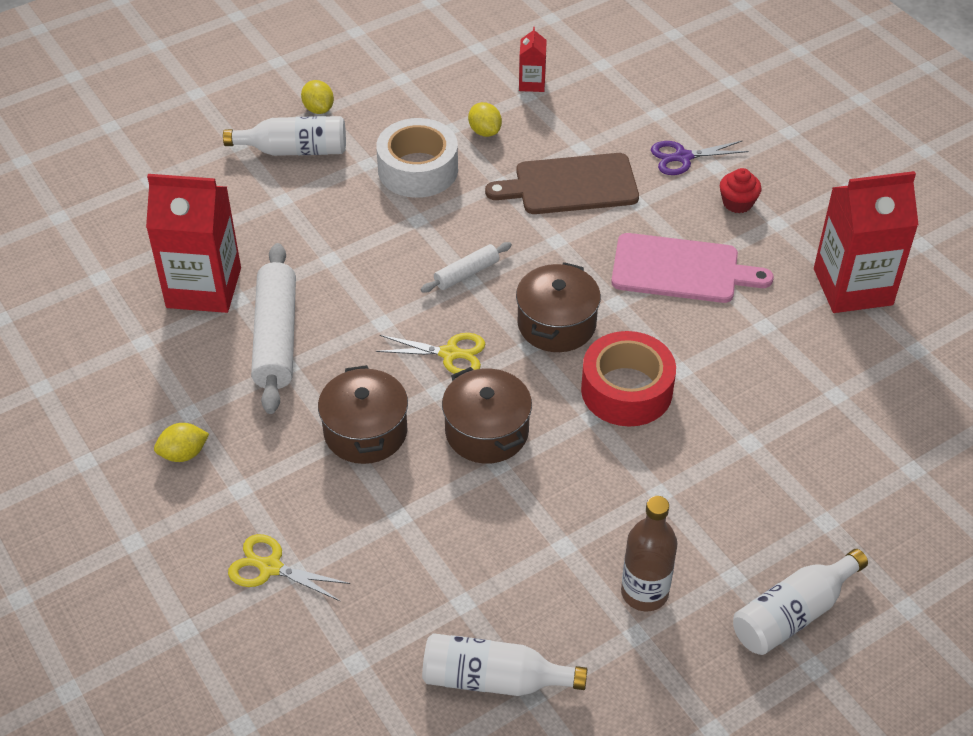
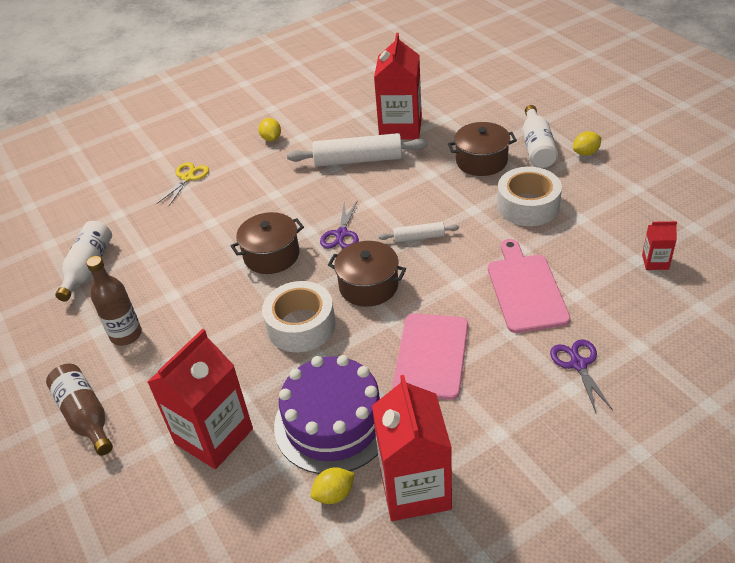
camera: 95 degrees right, 5 degrees down
brown pot [318,365,408,464] -> brown pot moved to [448,122,517,176]
yellow scissors [376,333,485,374] -> purple scissors [320,200,359,249]
white rolling pin [420,242,512,293] -> white rolling pin turned 60 degrees counterclockwise [379,222,459,242]
yellow lemon [468,102,502,137] -> yellow lemon moved to [311,467,355,504]
brown cutting board [485,153,639,214] -> pink cutting board [488,239,570,333]
red tape [581,331,676,426] -> white tape [262,281,336,352]
red cupcake [720,168,762,213] -> none
white bottle [733,549,868,655] -> brown bottle [46,364,113,456]
none -> red carton [148,329,253,469]
none -> purple cake [274,355,385,474]

